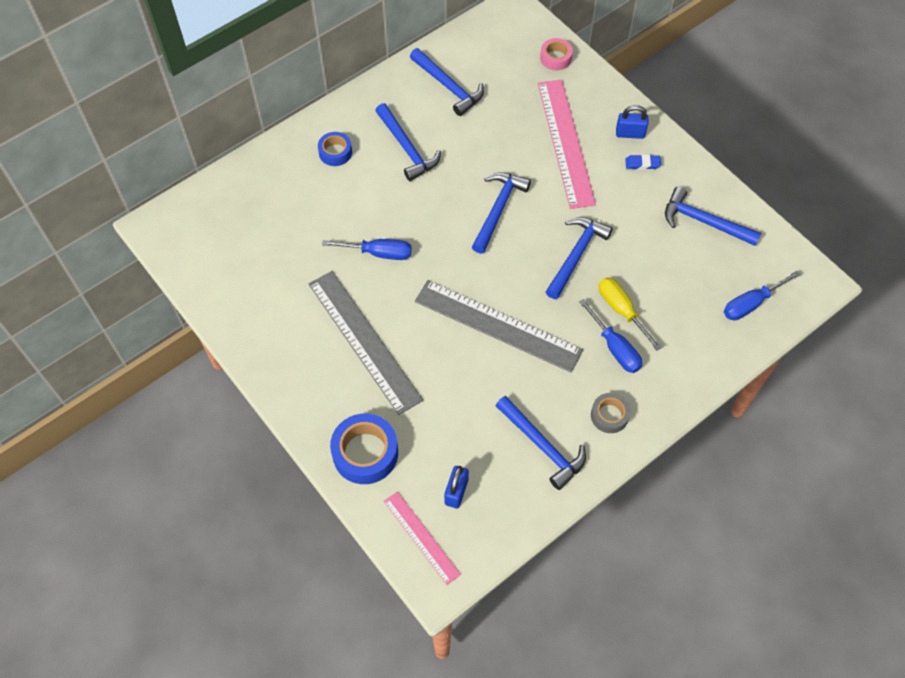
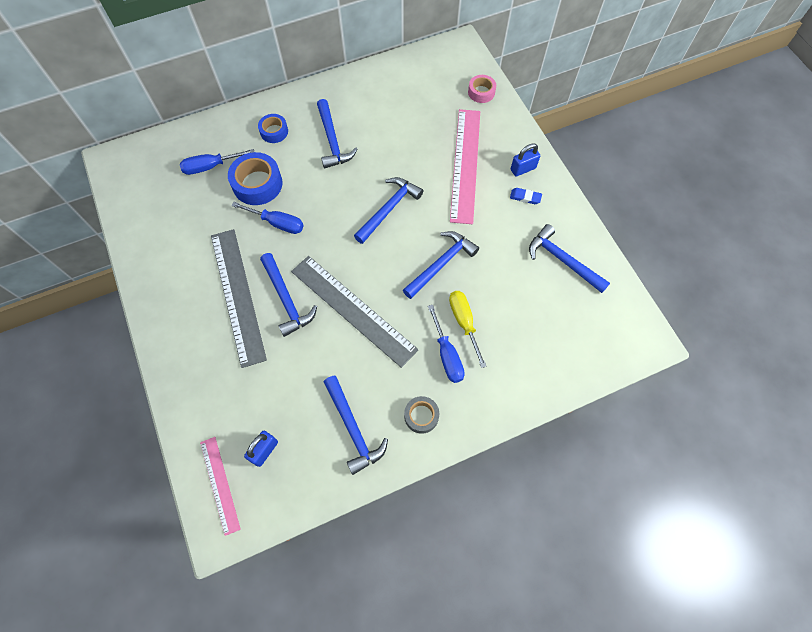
camera: 15 degrees right, 5 degrees up
blue tape [330,413,398,484] -> blue tape moved to [228,152,283,205]
blue hammer [410,48,484,116] -> blue hammer moved to [260,253,317,337]
blue padlock [616,105,648,139] -> blue padlock turned 45 degrees counterclockwise [511,143,540,176]
blue screwdriver [724,271,800,320] -> blue screwdriver moved to [180,149,254,175]

